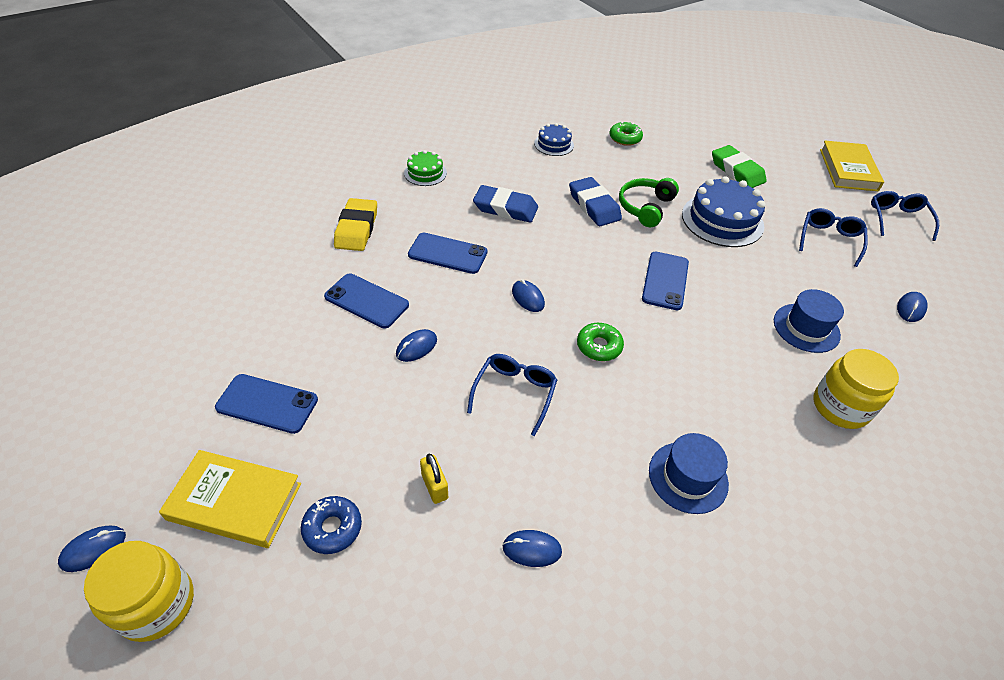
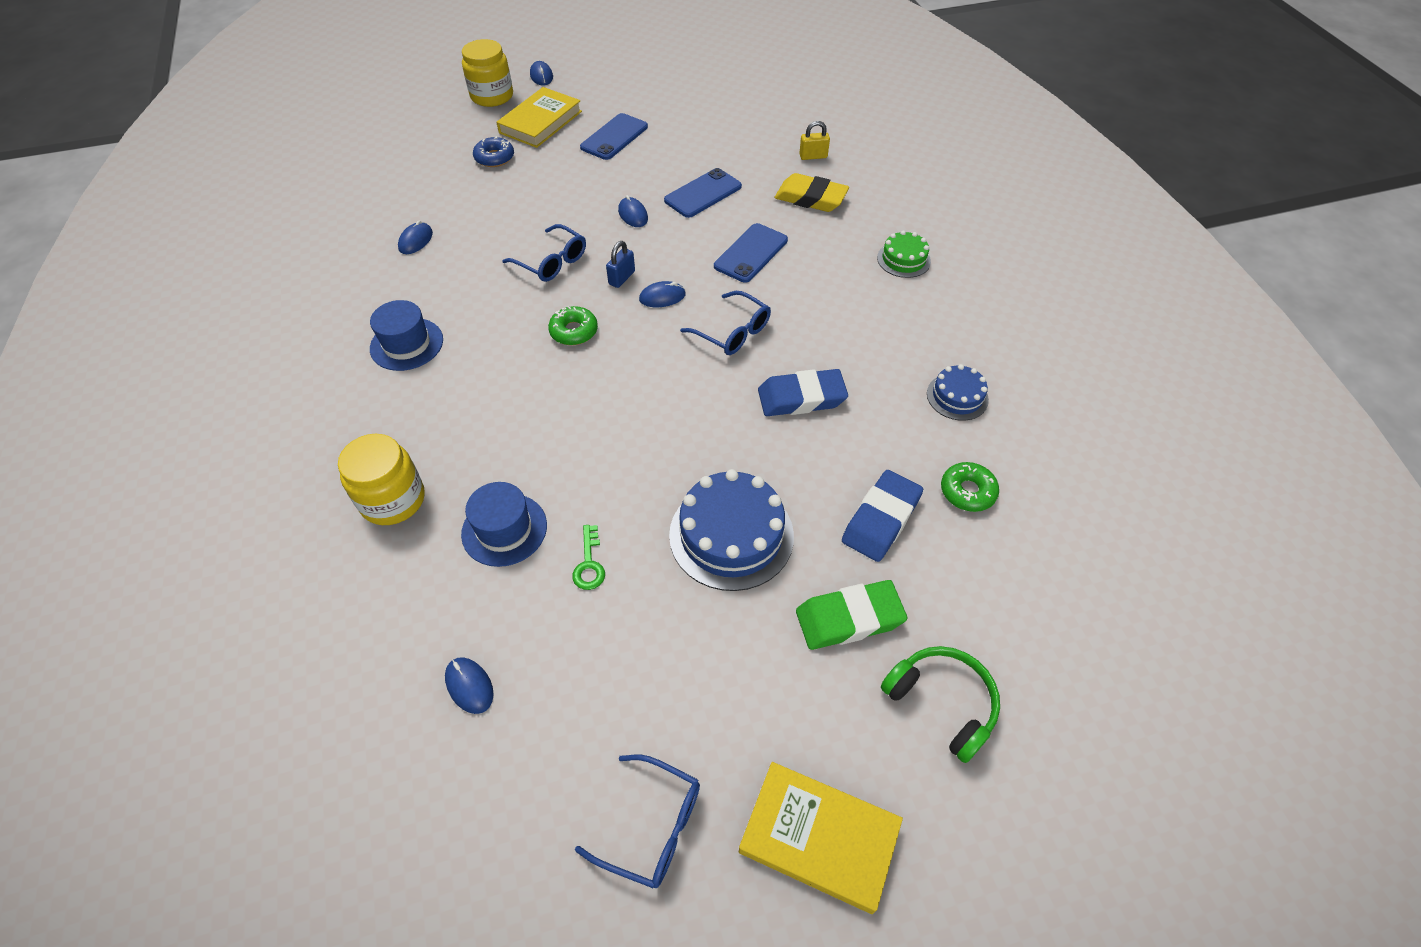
camera: 110 degrees right, 5 degrees up
yellow padlock [420,454,448,504] -> yellow padlock moved to [799,121,830,160]
blue eraser [473,185,538,223] -> blue eraser moved to [842,470,923,562]
green headphones [619,178,679,227] -> green headphones moved to [881,646,1000,763]
blue phone [642,252,689,310] -> none
blue glasses [799,208,868,267] -> blue glasses moved to [680,291,771,355]
none -> green key [572,525,605,590]
none -> blue padlock [606,241,635,288]

